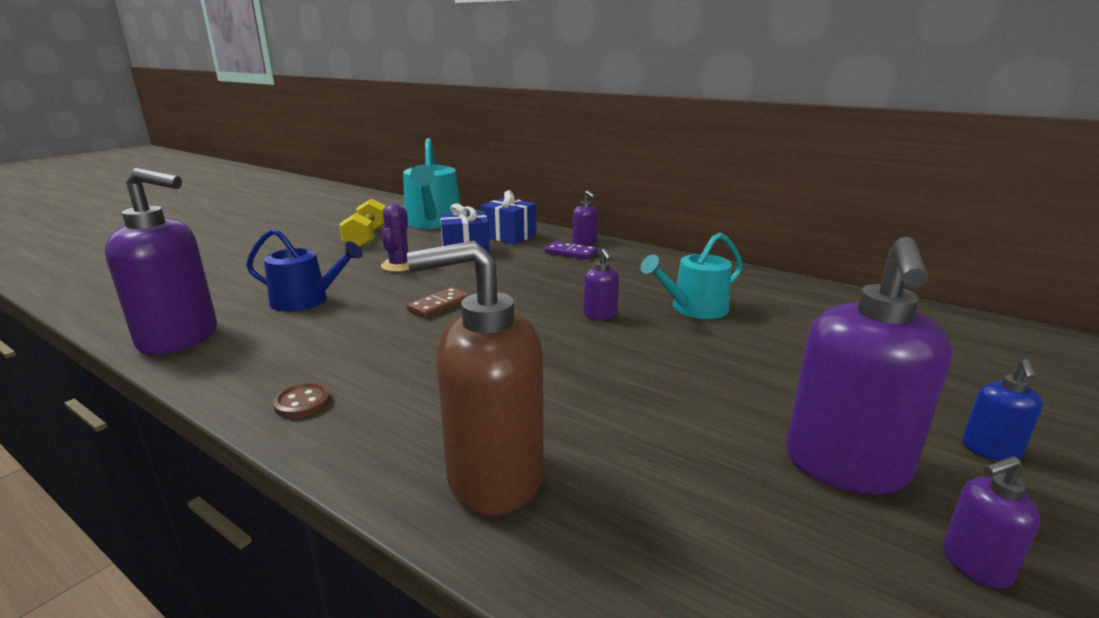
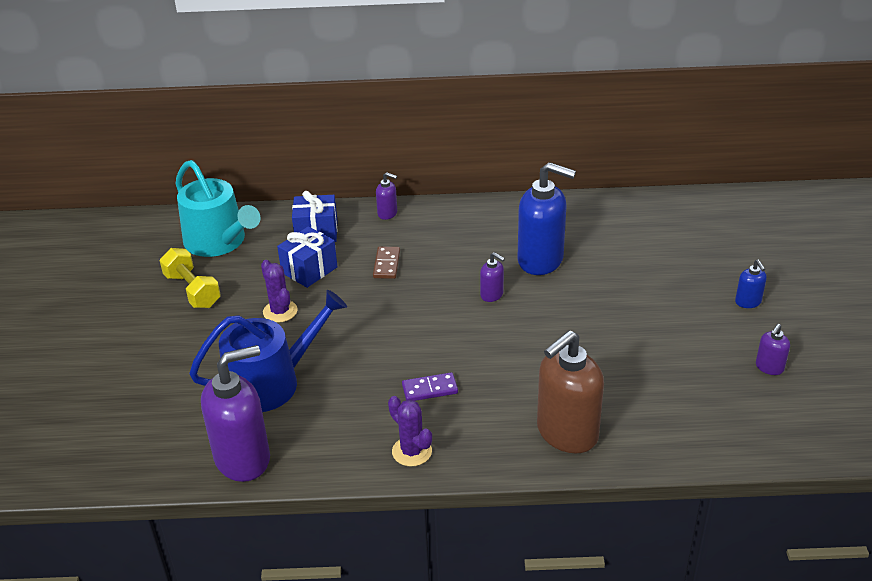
camera: 35 degrees left, 15 degrees up
blue watering can [246,229,363,312] -> blue watering can [189,290,347,412], size x1.52
brown button [273,383,331,418] -> purple cactus [388,396,432,467]
brown domino [407,287,471,318] -> brown domino moved to [373,247,400,279]
purple domino [545,241,597,259] -> purple domino moved to [402,372,458,401]
turquoise watering can [641,233,743,319] -> blue soap dispenser [517,162,576,275]
purple soap dispenser [786,237,952,494] -> none

